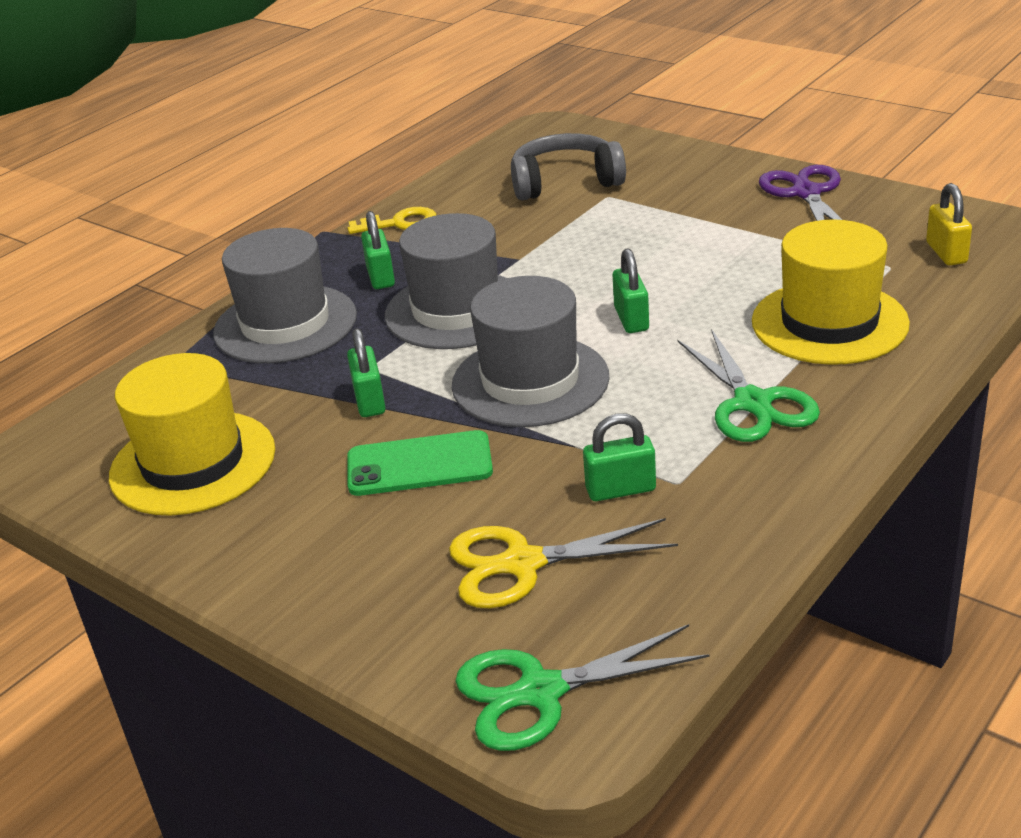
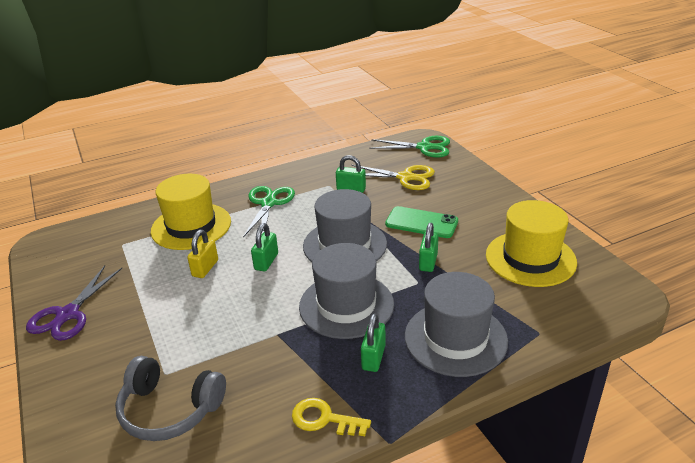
camera: 155 degrees left, 0 degrees up
yellow padlock [926,183,972,265] -> yellow padlock moved to [187,230,218,278]

